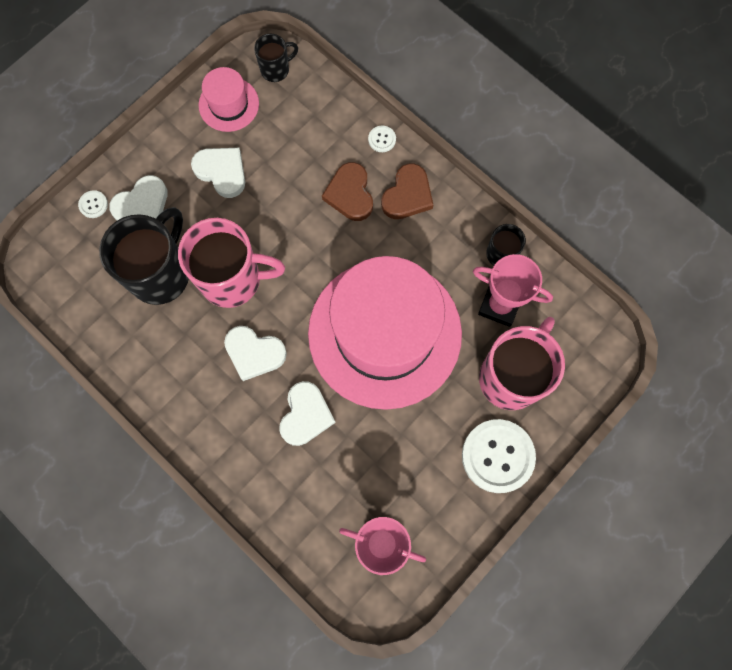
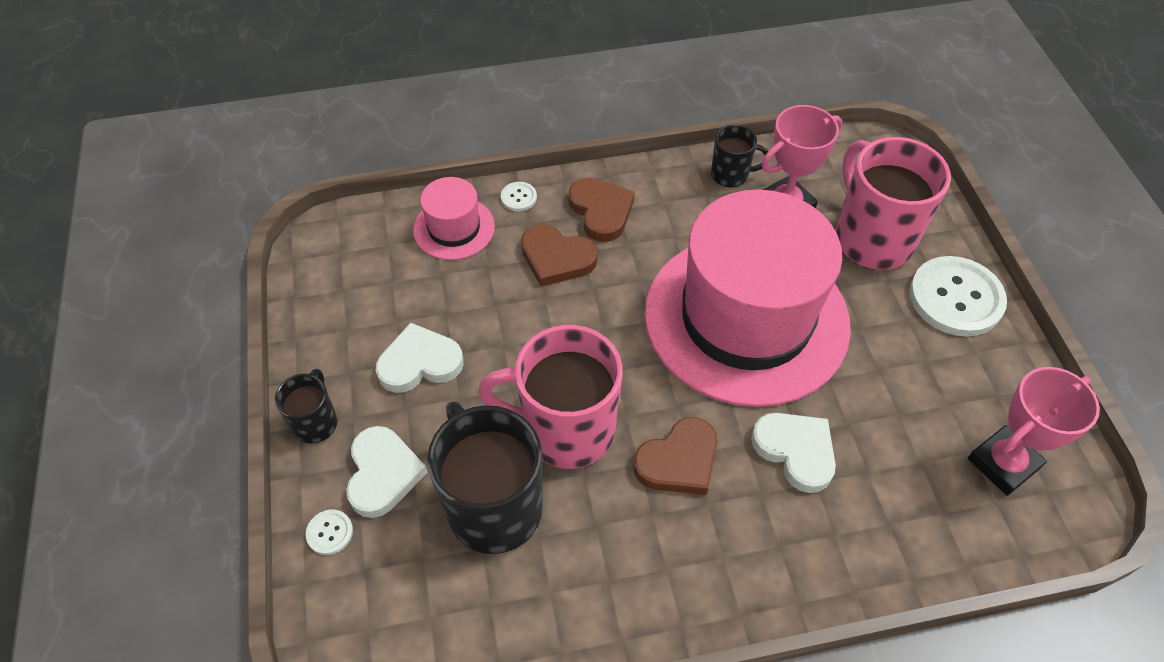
camera: 55 degrees left, 20 degrees down
pink mug [178,218,285,308] -> pink mug turned 120 degrees counterclockwise [478,325,623,469]
pink hat [198,67,259,132] -> pink hat moved to [413,177,495,260]
white heart [224,326,287,381] -> brown heart [633,417,717,495]
black mug [254,34,298,82] -> black mug moved to [275,369,338,444]

